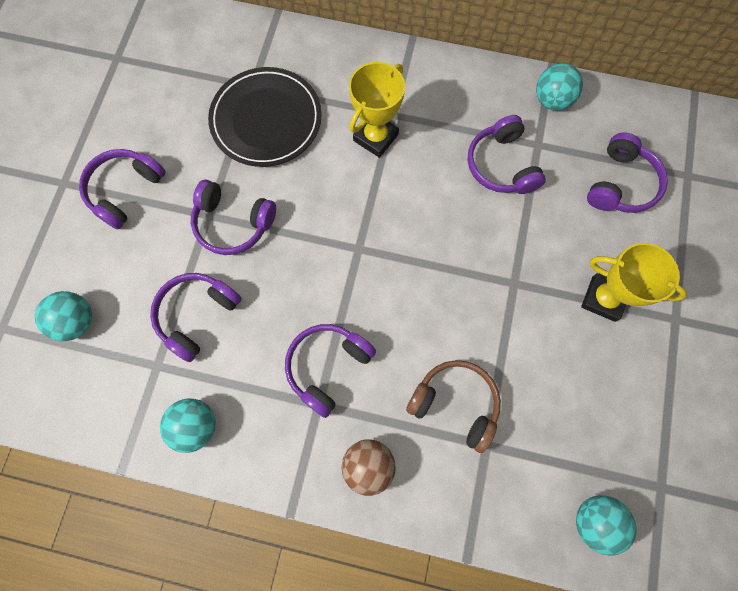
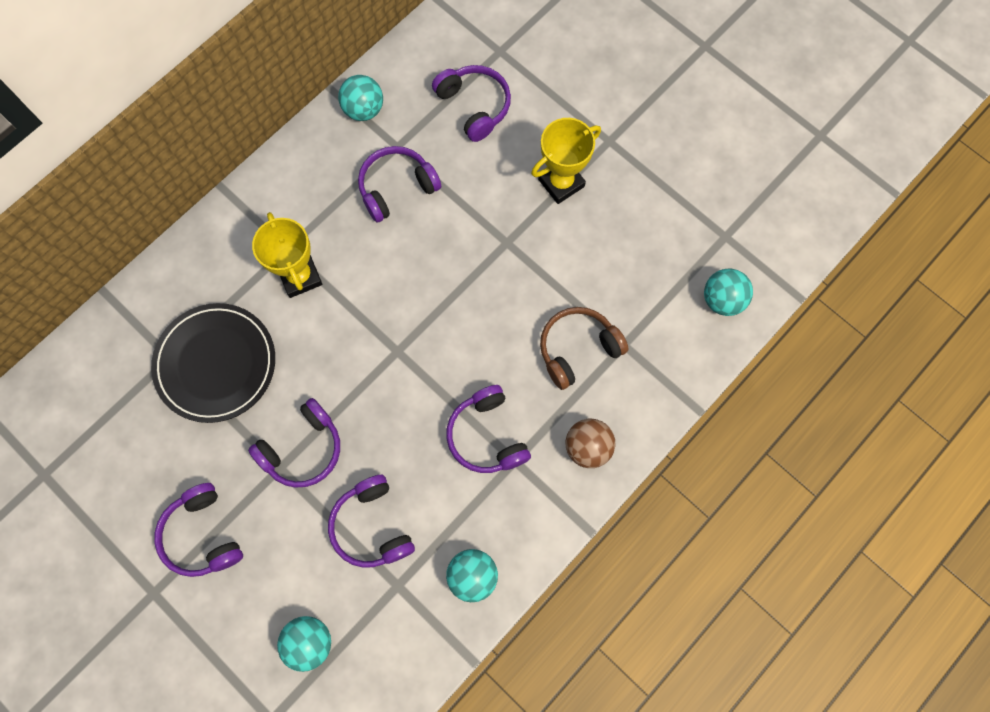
camera: 60 degrees left, 0 degrees up
purple headphones [467,115,546,194] -> purple headphones turned 135 degrees clockwise [358,146,441,222]

